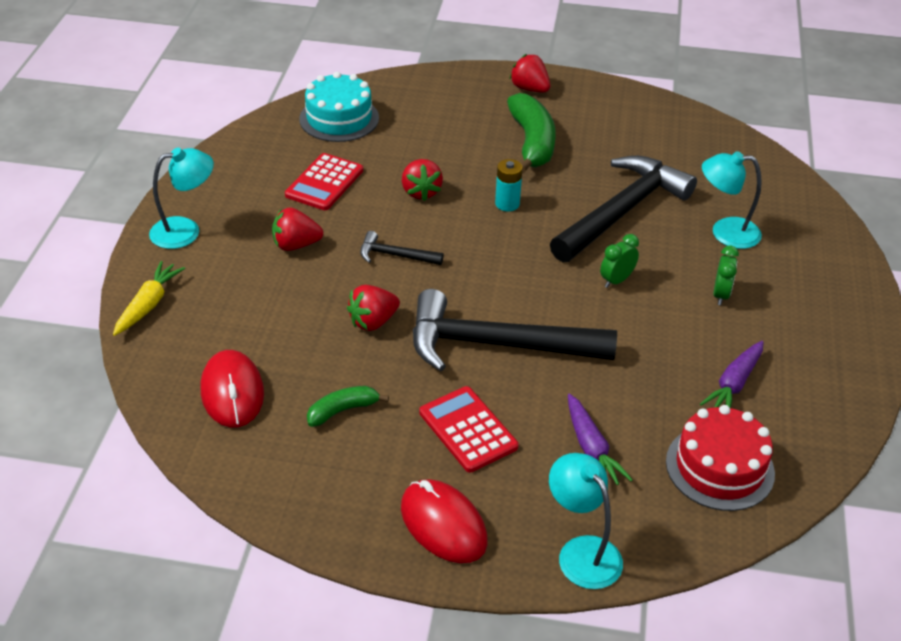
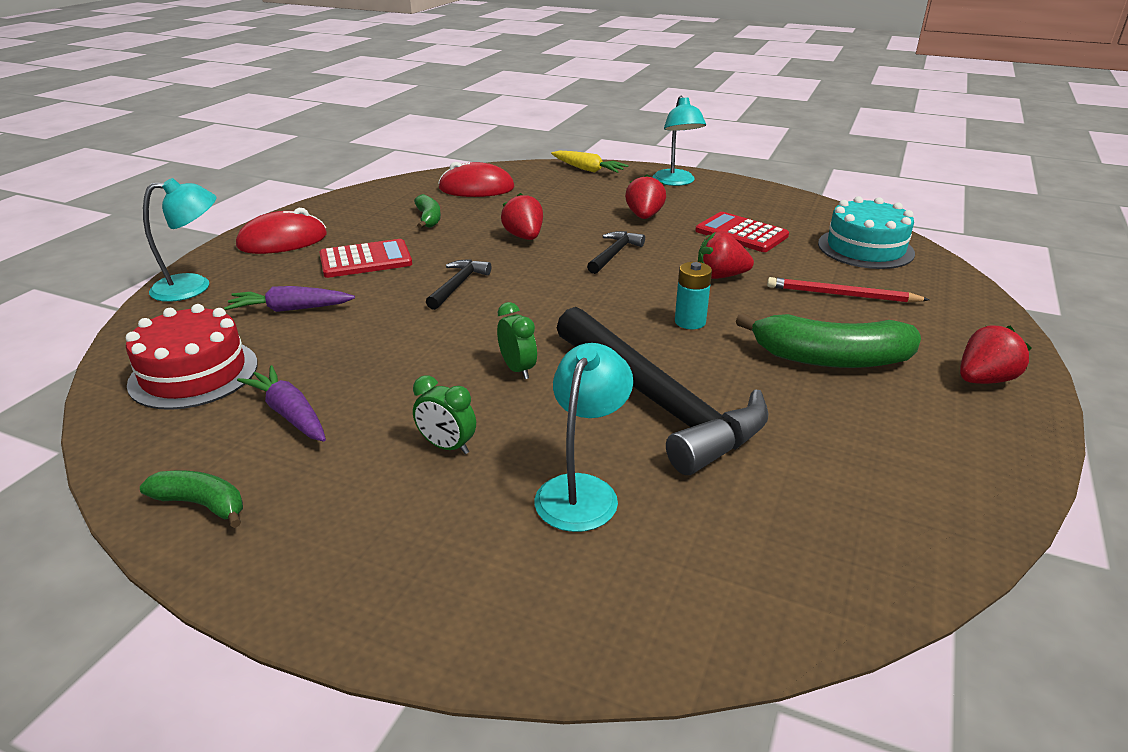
camera: 105 degrees right, 10 degrees down
black hammer [413,289,617,371] -> black hammer [426,259,492,310], size x0.45
none -> green banana [140,470,243,528]
none -> red pencil [767,277,930,303]

